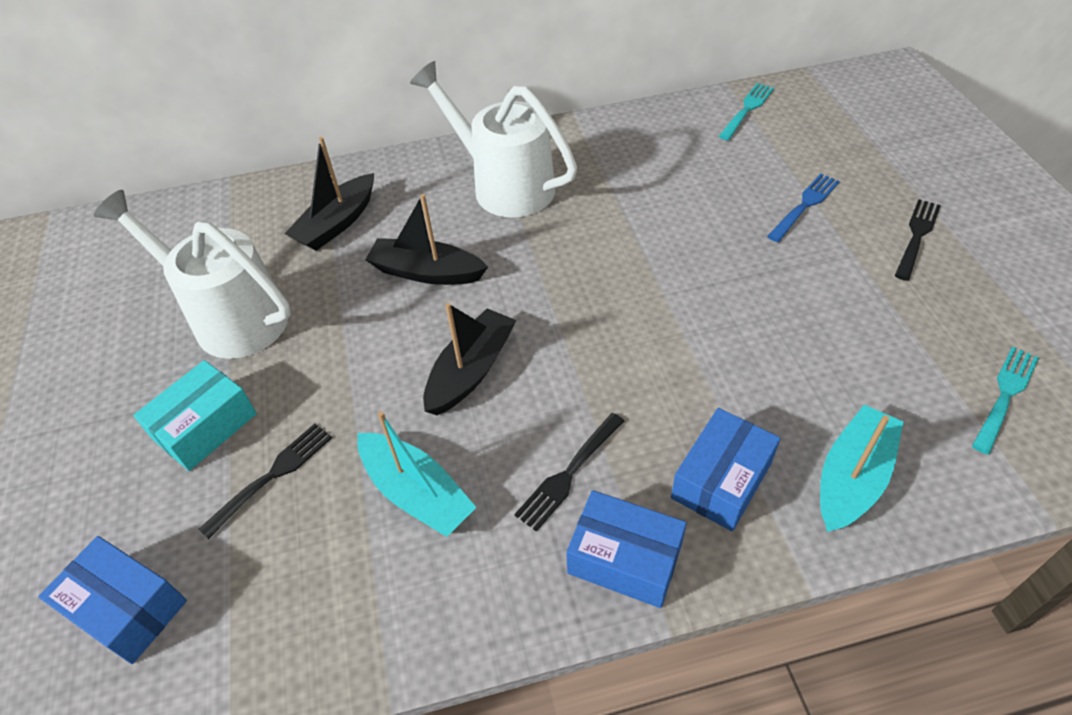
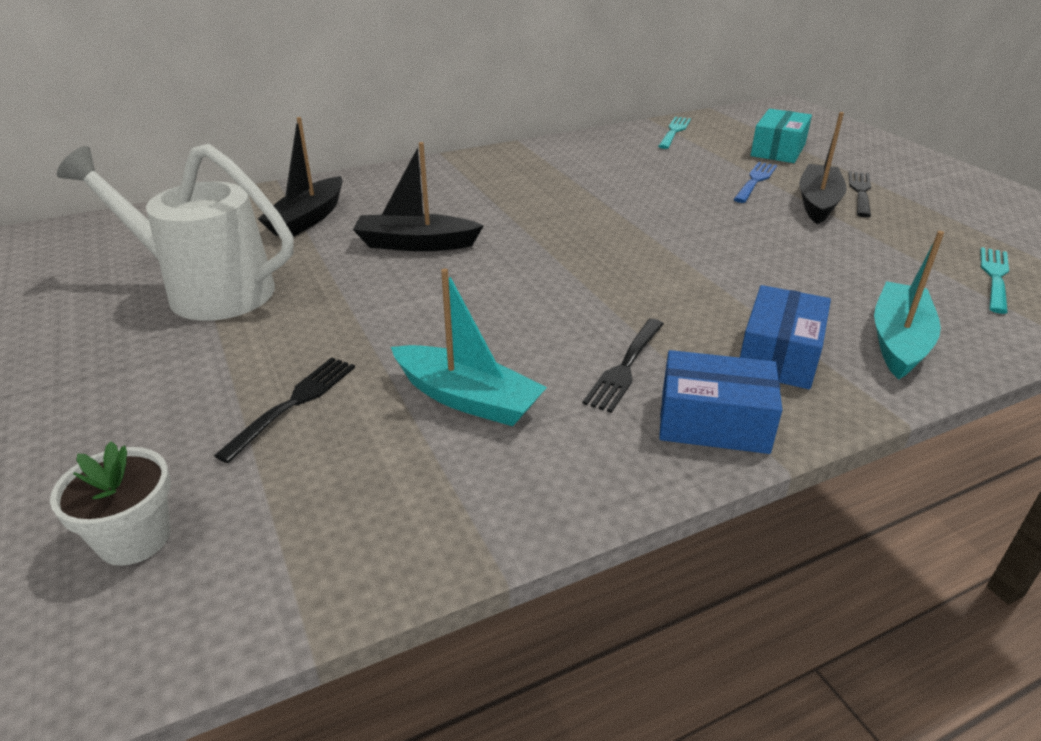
camera: 15 degrees left, 15 degrees down
blue box [38,536,187,664] -> white flower pot [50,441,170,566]
turquoise box [133,360,257,471] -> turquoise box moved to [751,109,812,163]
white watering can [410,61,577,218] -> none
black boat [423,303,516,415] -> black boat moved to [799,112,847,224]

